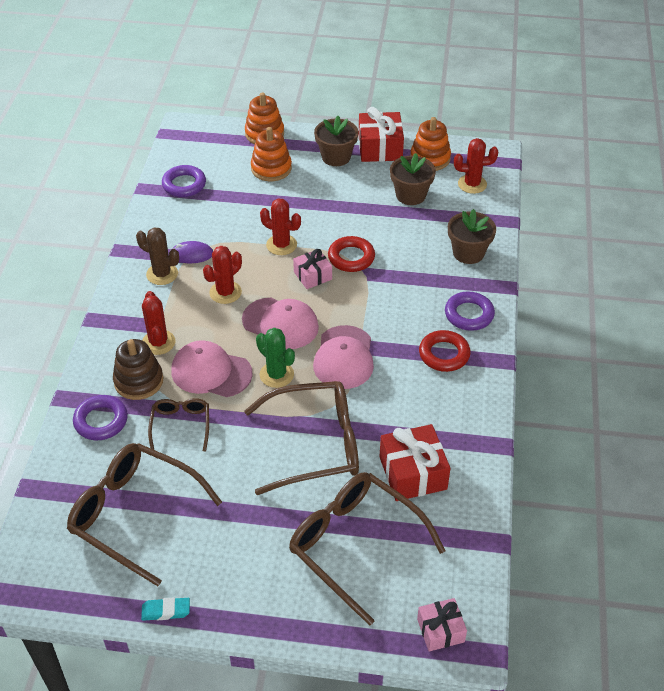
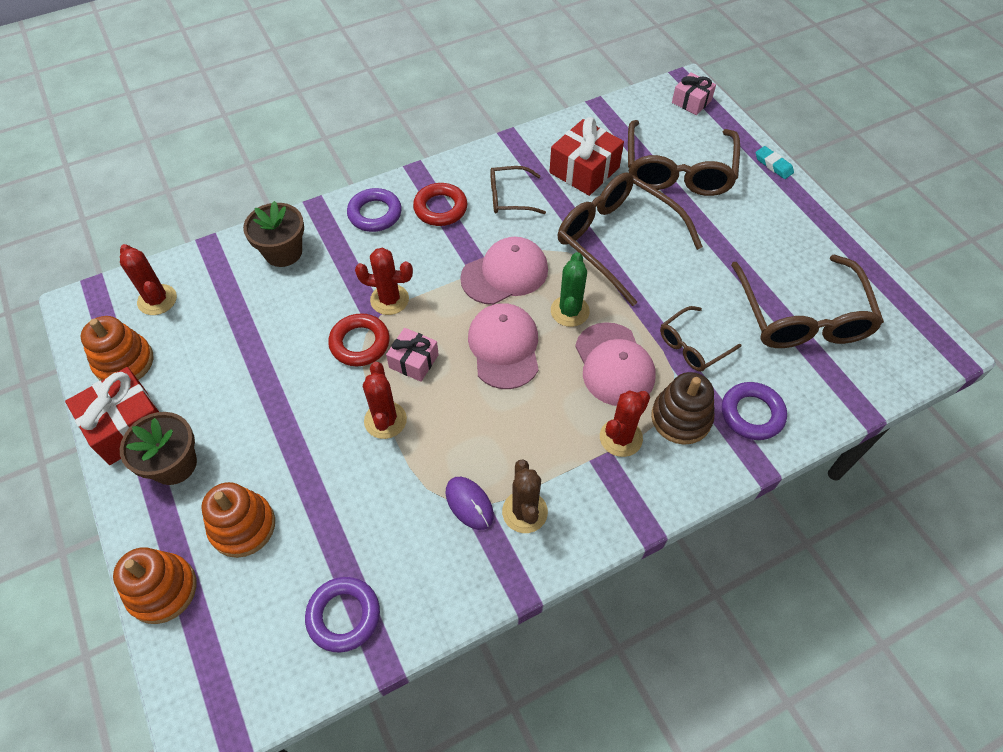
camera: 125 degrees left, 10 degrees up
turquoise eraser [141,597,190,621] -> turquoise eraser moved to [756,146,794,179]
red cactus [203,246,242,304] -> red cactus moved to [355,247,413,315]
brown flower pot [390,153,436,205] -> none
none -> brown glasses [490,166,546,214]

